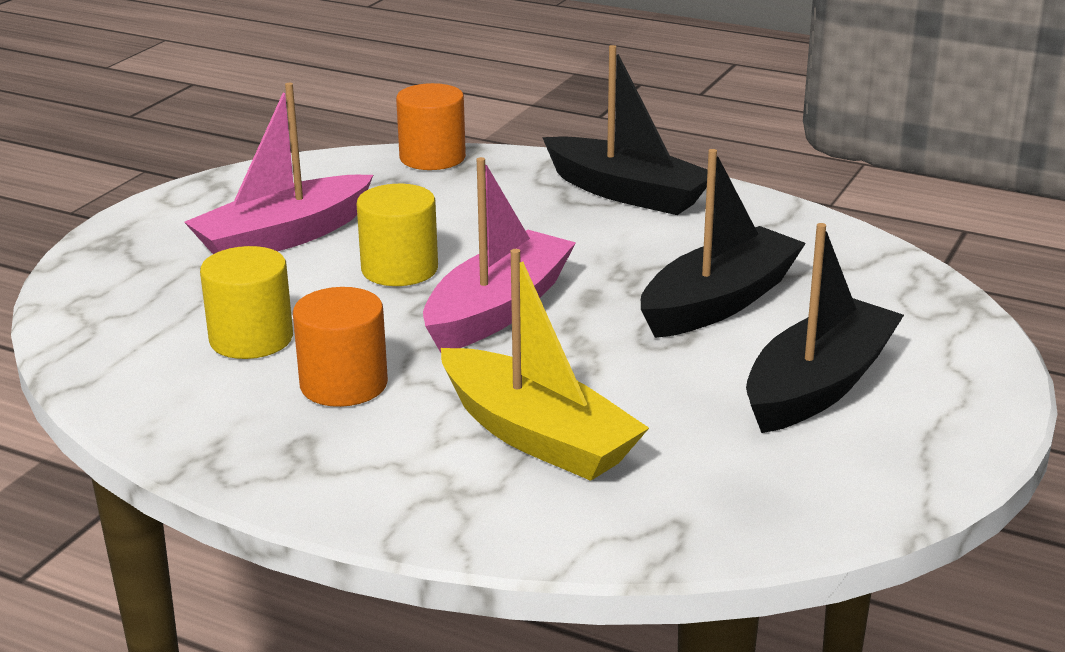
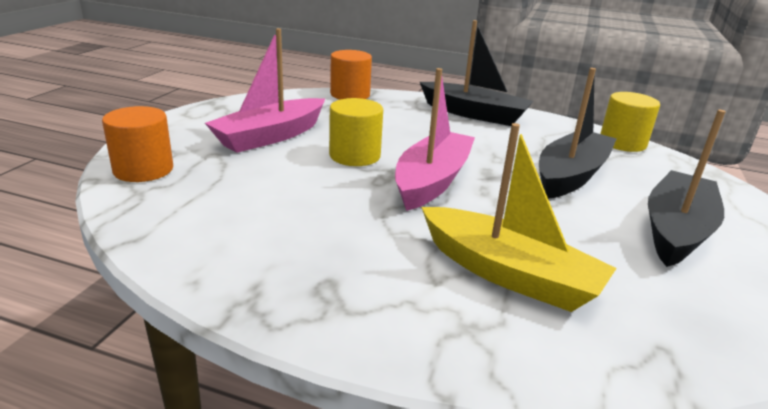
camera: 10 degrees left, 0 degrees up
yellow cylinder [200,246,293,359] -> yellow cylinder moved to [600,92,660,152]
orange cylinder [293,287,388,407] -> orange cylinder moved to [102,106,173,182]

